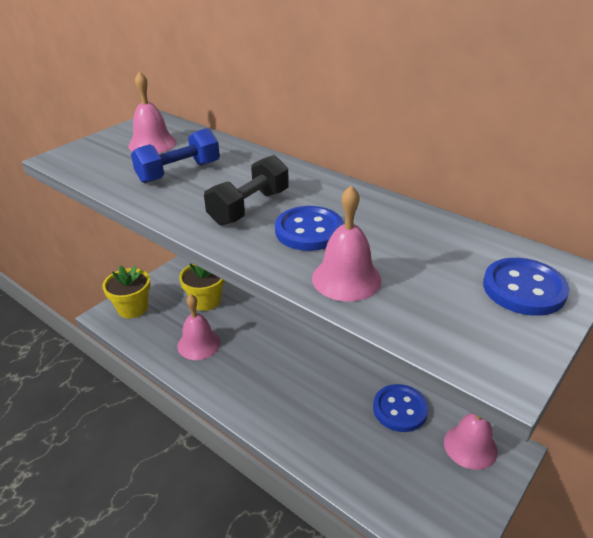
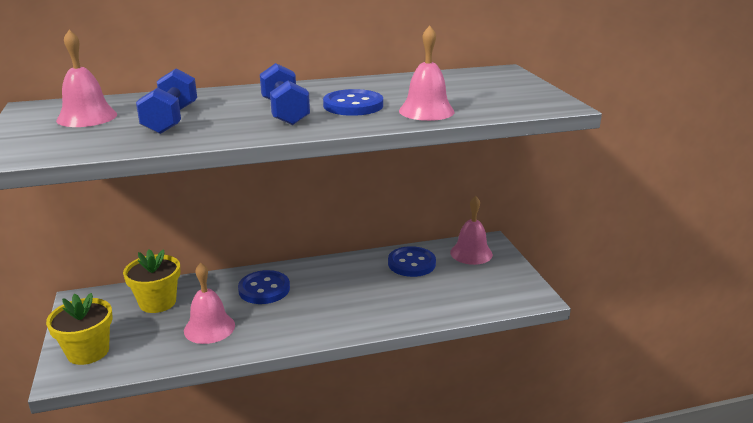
camera: 55 degrees left, 10 degrees down
black dumbbell [204,155,289,225] -> blue dumbbell [260,63,310,125]
blue button [483,258,569,316] -> blue button moved to [238,270,290,304]

